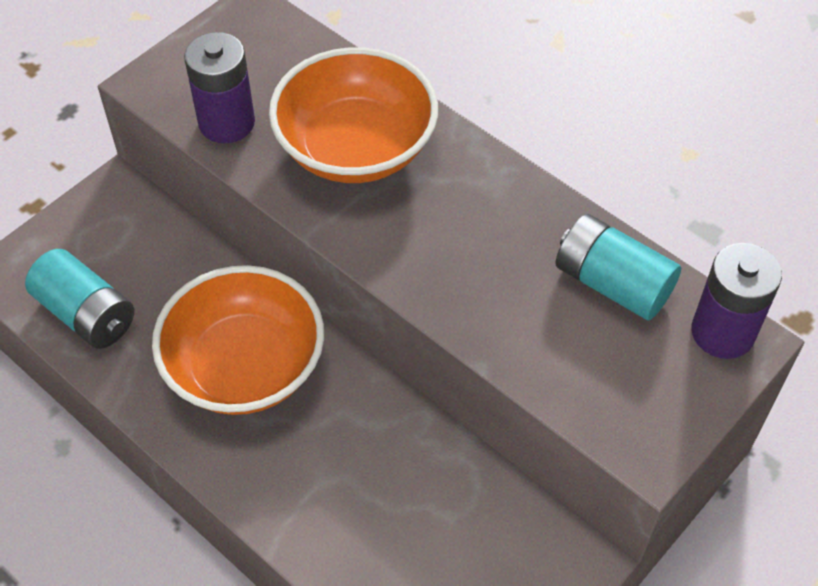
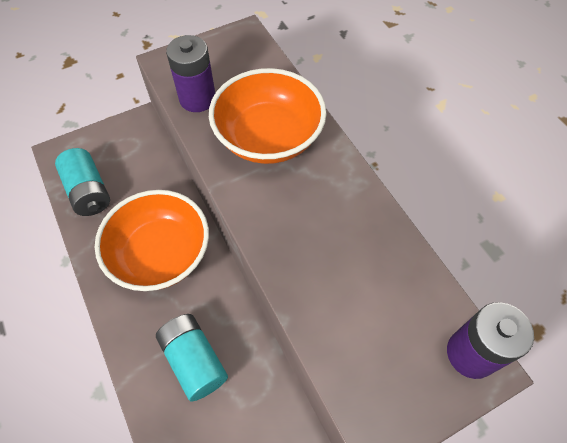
camera: 20 degrees right, 5 degrees up
turquoise battery [555,214,681,320] -> turquoise battery moved to [156,314,228,401]

